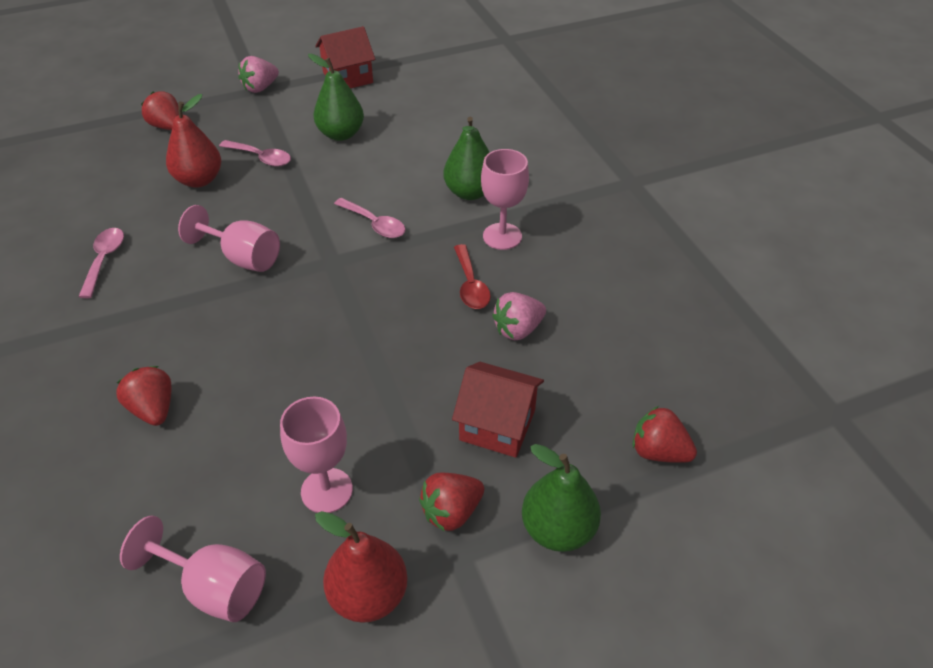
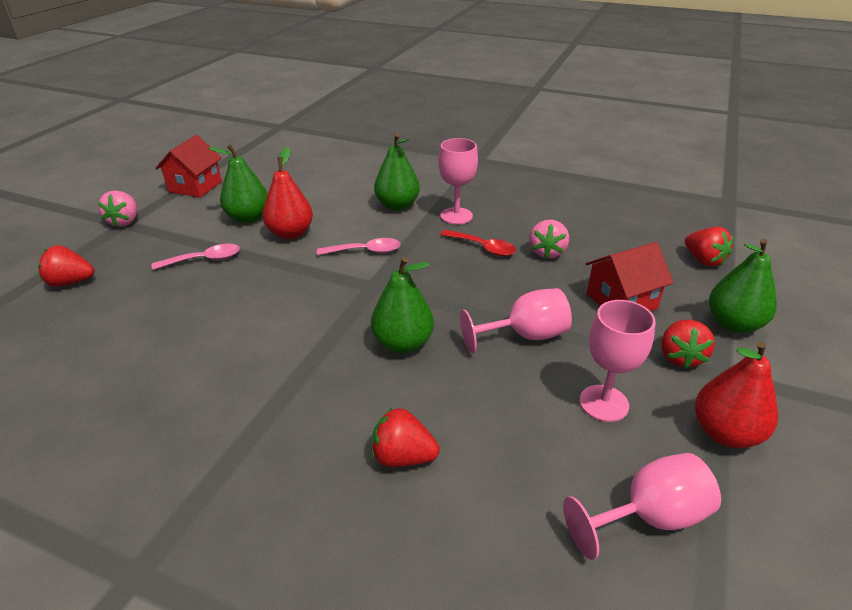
camera: 45 degrees left, 10 degrees down
pink spoon [79,228,124,298] -> none
red pear [166,94,221,188] -> red pear moved to [263,147,313,239]
pink goblet [178,205,280,272] -> pink goblet moved to [460,288,572,353]
red strawberry [633,406,697,463] -> red strawberry turned 105 degrees counterclockwise [685,227,733,267]
none -> green pear [371,257,434,353]

